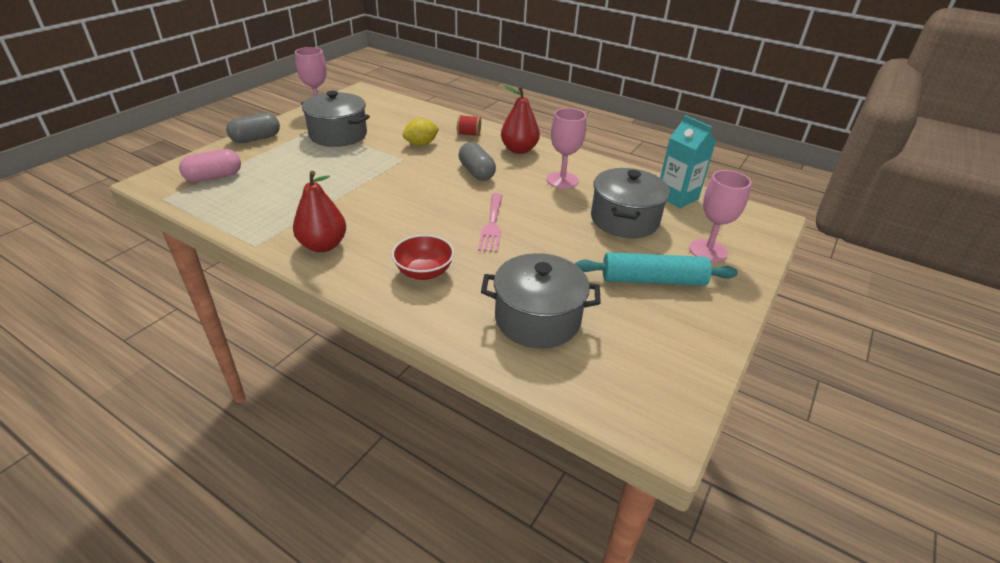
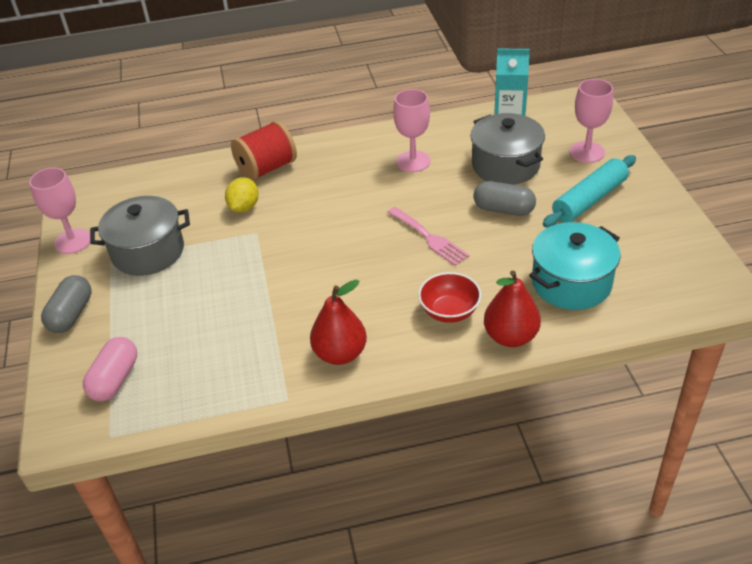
camera: 40 degrees left, 5 degrees up
red spool [457,115,481,136] -> red spool [231,120,297,181], size x1.94
grey capsule [459,142,496,181] -> grey capsule moved to [473,181,536,216]
grey pot [481,253,601,348] -> turquoise pot [529,222,620,310]
red pear [501,85,540,154] -> red pear moved to [484,270,541,347]

